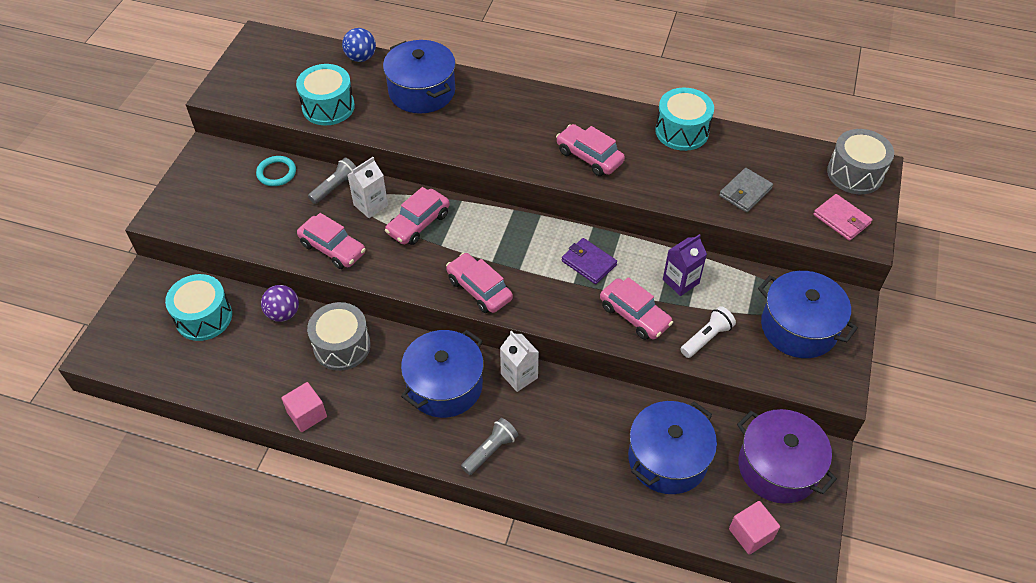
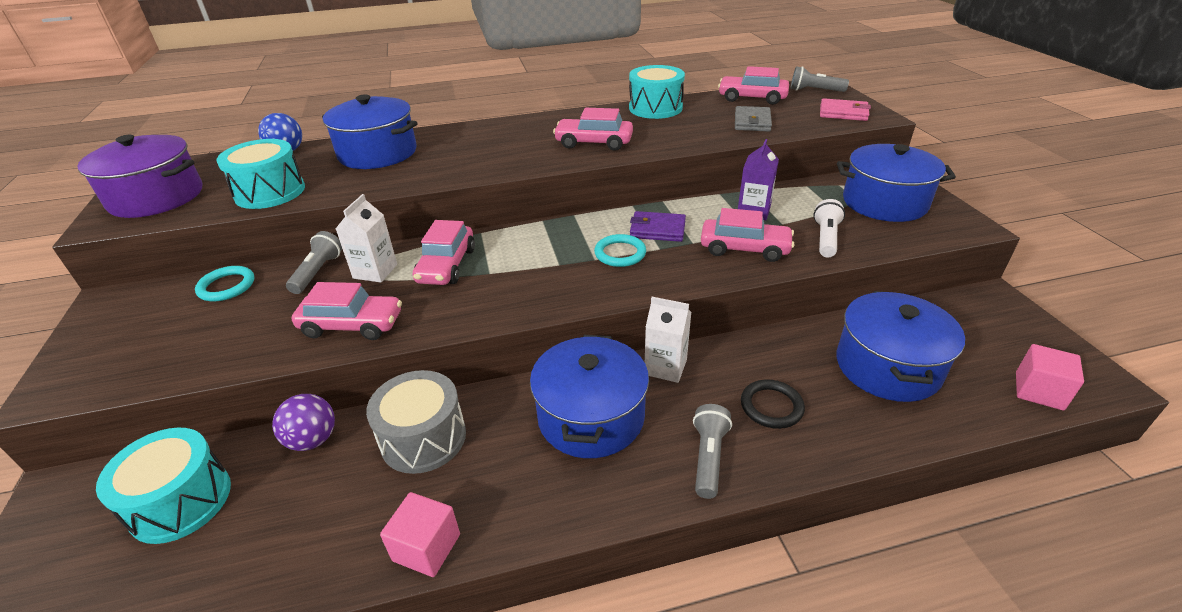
camera: 30 degrees left, 15 degrees down
pink car [446,253,513,313] -> pink car moved to [718,66,789,105]
purple pot [737,409,837,504] -> purple pot moved to [77,135,202,218]
grey drum [827,129,894,194] -> grey flashlight [790,66,849,92]
none -> turquoise ring [594,234,646,267]
none -> black ring [741,379,805,429]

